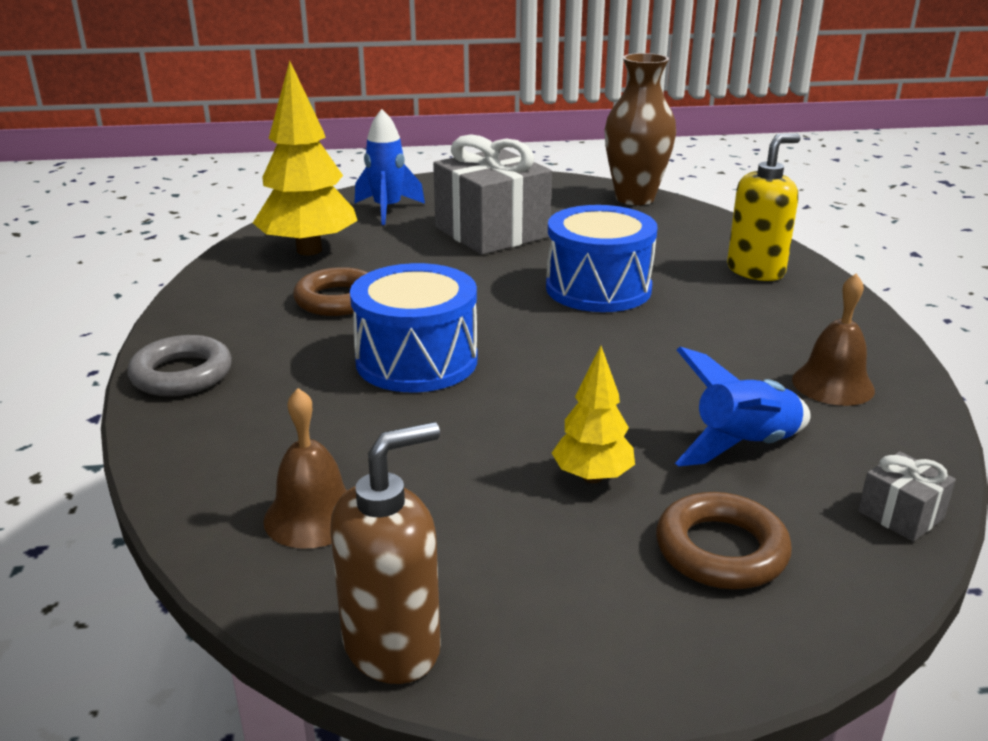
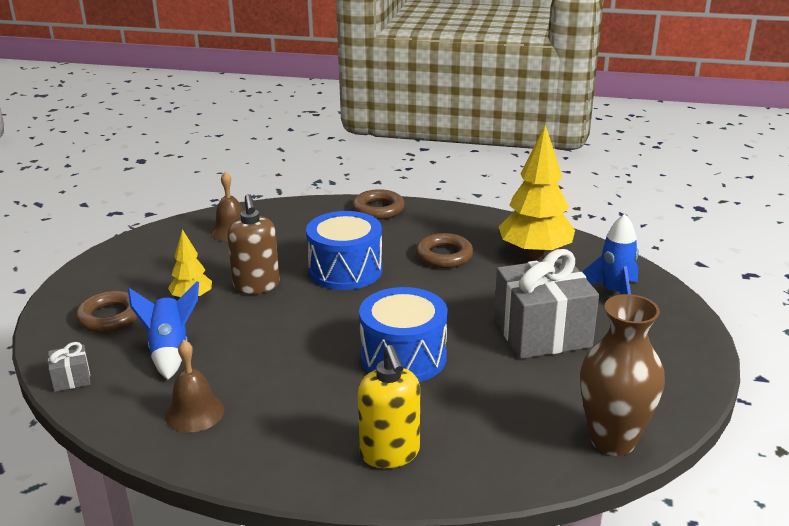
camera: 110 degrees right, 0 degrees up
grey ring [127,335,232,396] -> brown ring [352,189,405,220]
brown soap dispenser [330,422,441,684] -> brown soap dispenser moved to [227,194,280,294]

